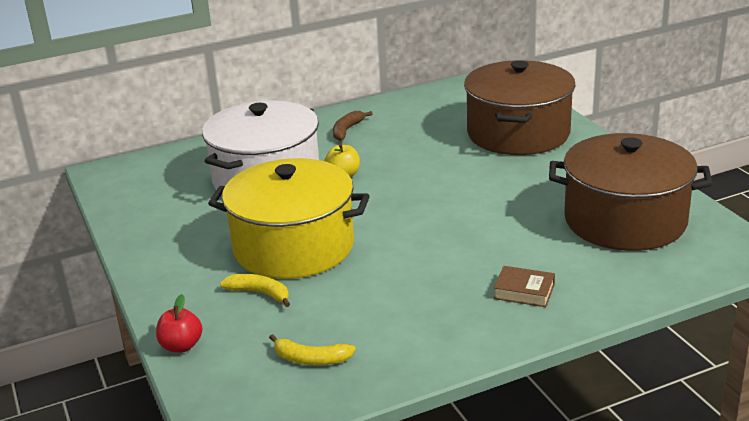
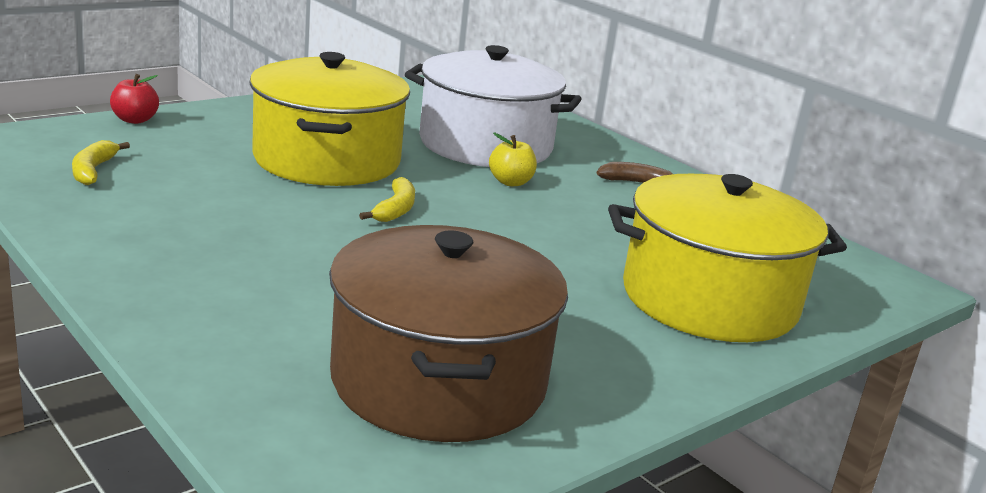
camera: 70 degrees right, 5 degrees down
yellow banana [220,274,290,307] -> yellow banana moved to [359,177,415,222]
brown pot [464,60,576,155] -> yellow pot [608,174,847,342]
brown book [494,266,555,307] -> none

